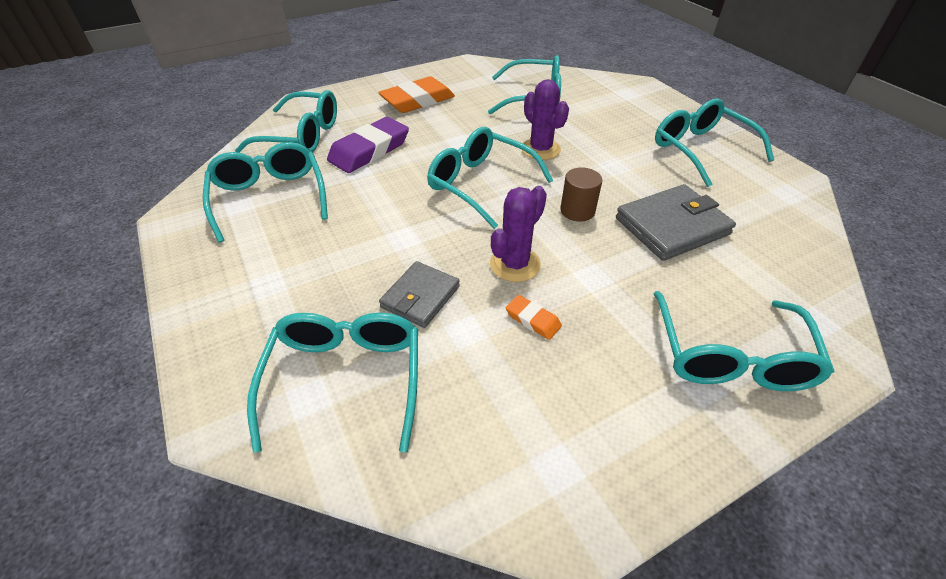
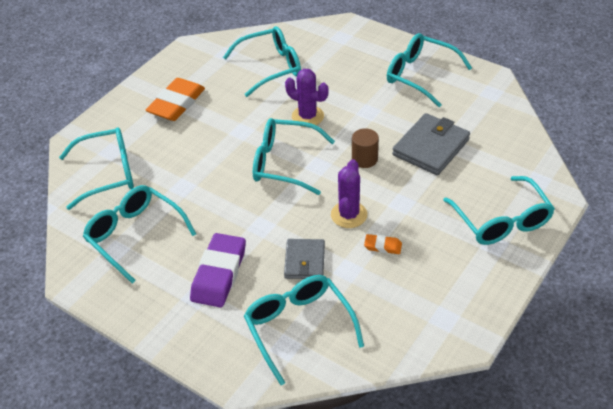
camera: 25 degrees left, 0 degrees up
purple eraser [327,117,409,173] -> purple eraser moved to [190,233,246,308]

